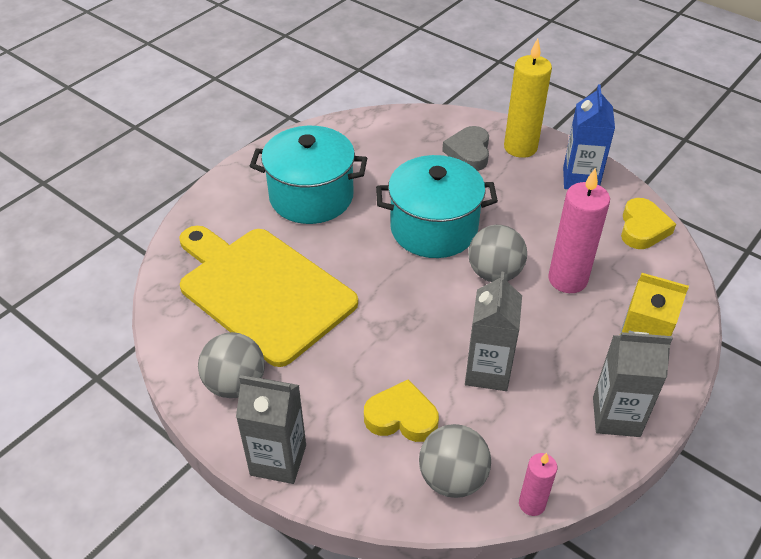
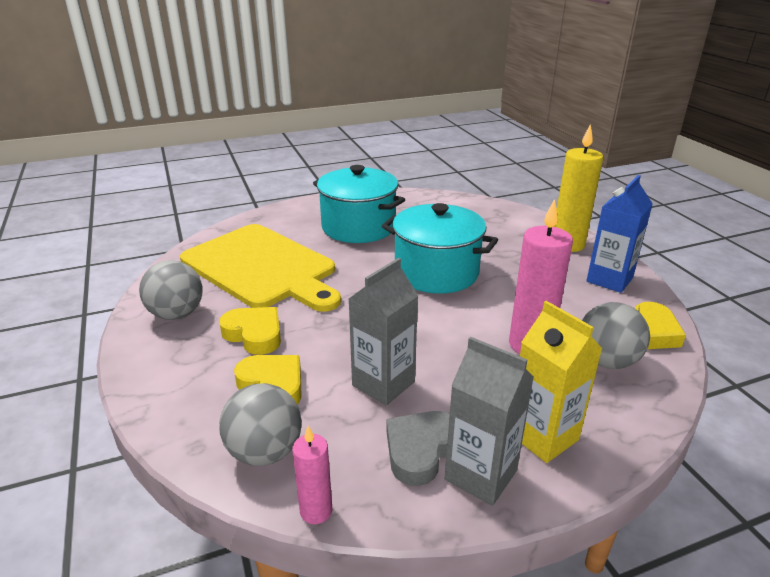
camera: 30 degrees right, 15 degrees down
yellow cutting board [179,226,358,367] -> yellow cutting board turned 150 degrees clockwise [180,224,341,312]
grey carton [236,375,306,484] -> none
grey heart [442,126,489,171] -> grey heart moved to [387,411,450,486]
grey ball [468,225,527,282] -> grey ball moved to [582,302,650,369]
none -> yellow heart [219,307,281,355]

